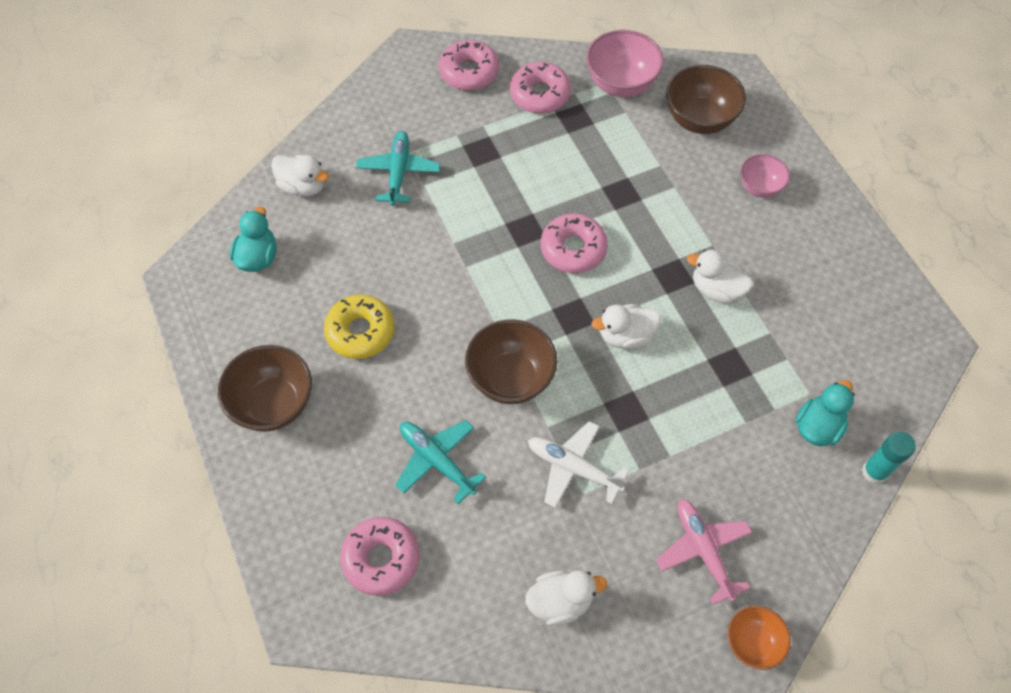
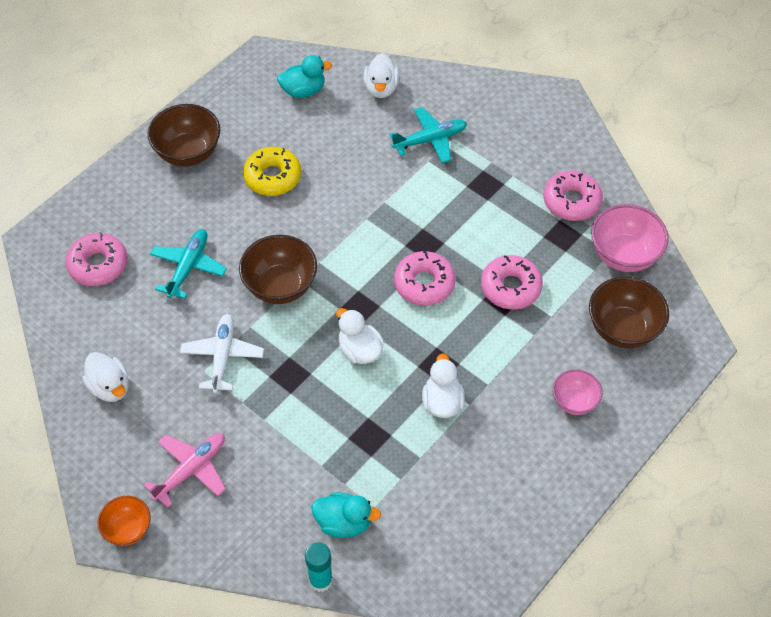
camera: 65 degrees right, 5 degrees down
pink donut [439,40,499,90] -> pink donut moved to [481,255,543,310]

